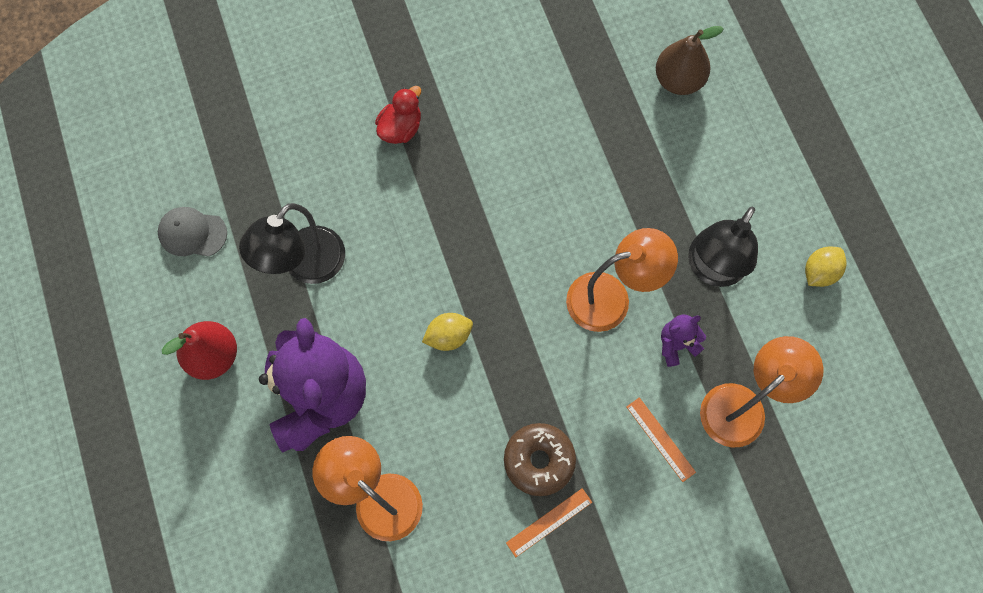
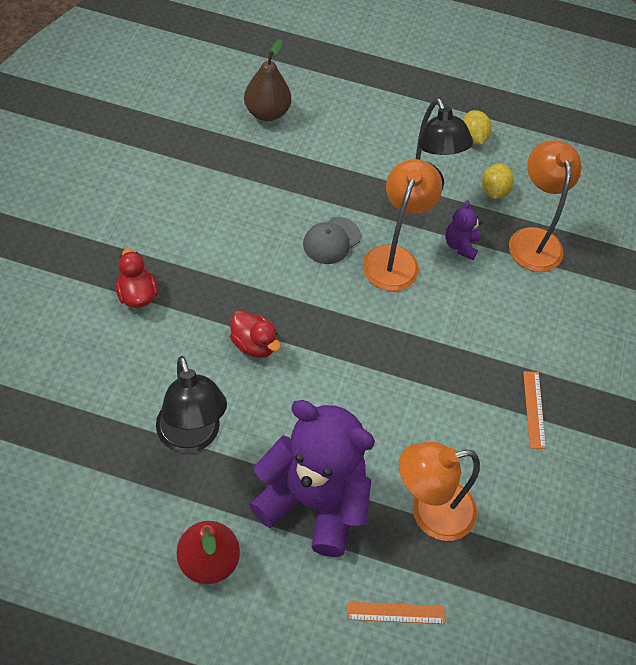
camera: 60 degrees left, 15 degrees down
grey cap [158,207,227,257] -> grey cap moved to [303,217,361,264]
yellow lemon [422,313,473,351] -> yellow lemon moved to [482,164,514,199]
brown donut [504,423,576,496] -> none
orange ruler [626,397,696,482] -> orange ruler moved to [348,602,445,624]
none -> red duck [230,310,281,358]

